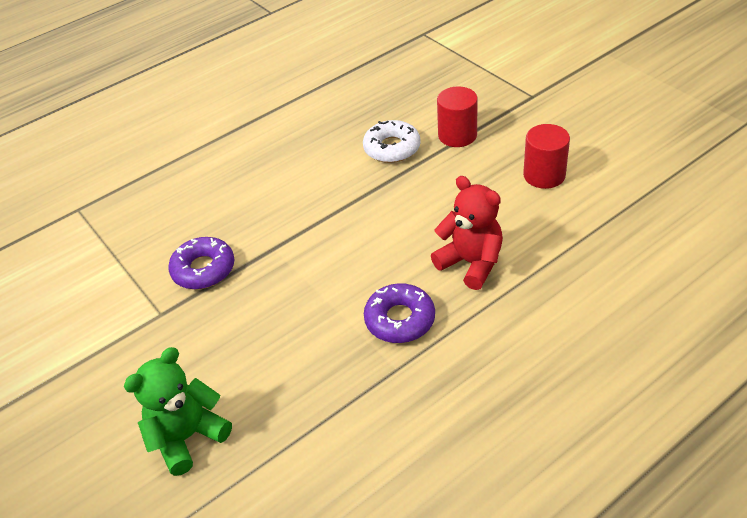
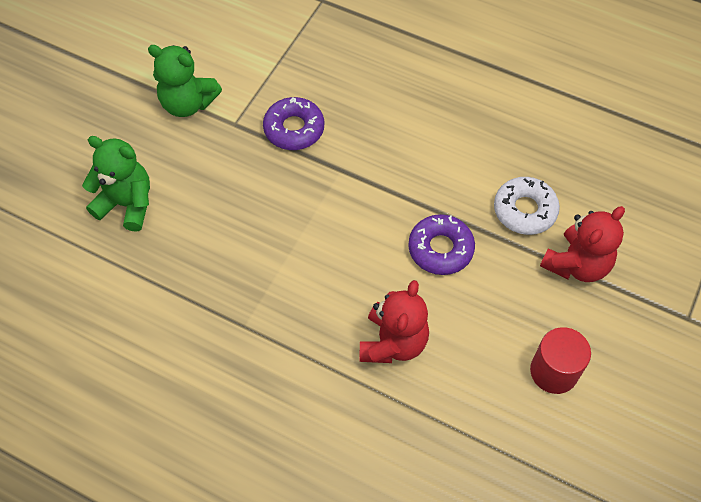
camera: 60 degrees right, 15 degrees up
purple donut [364,283,435,343] -> purple donut moved to [408,214,475,275]
red cylinder [437,87,478,147] -> red teddy bear [540,206,625,282]
none -> green teddy bear [148,45,222,117]

